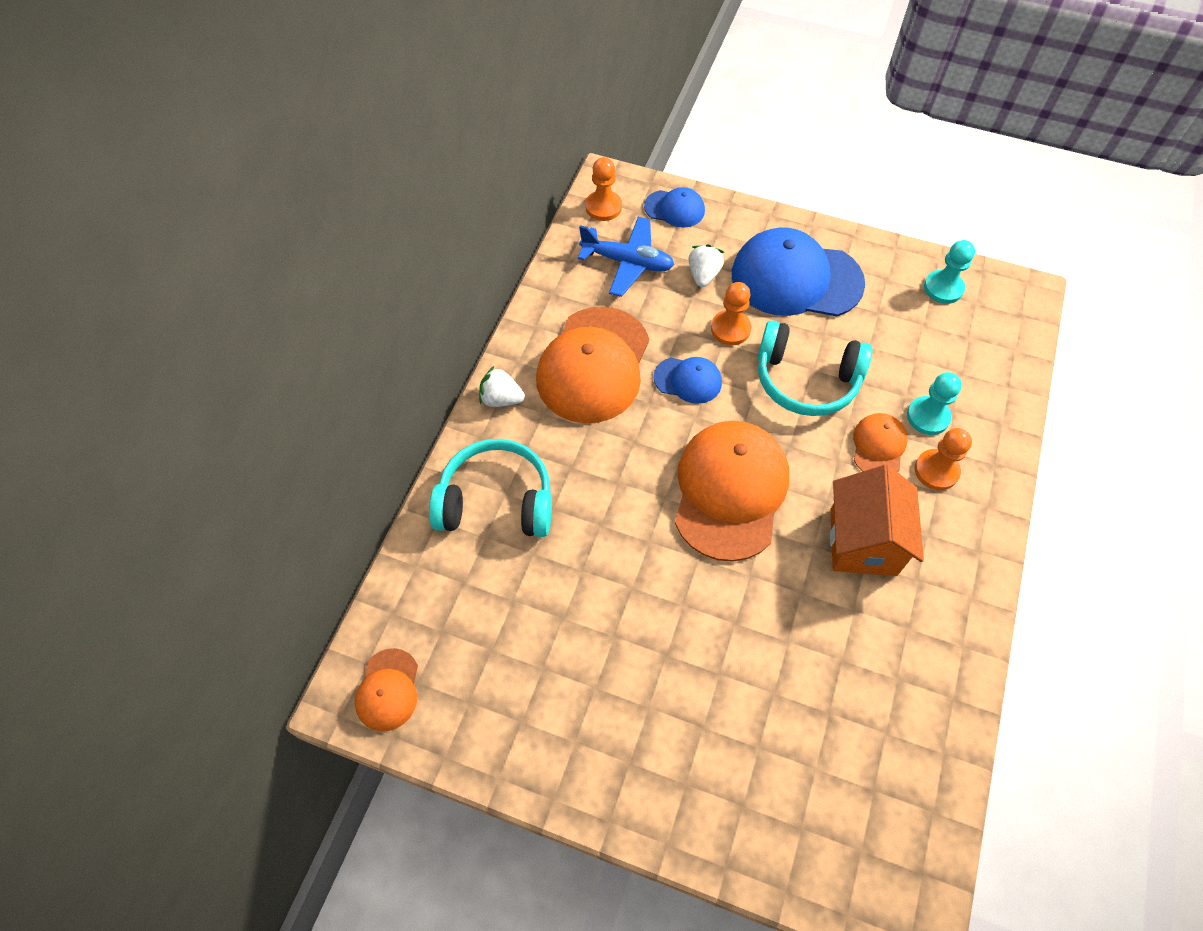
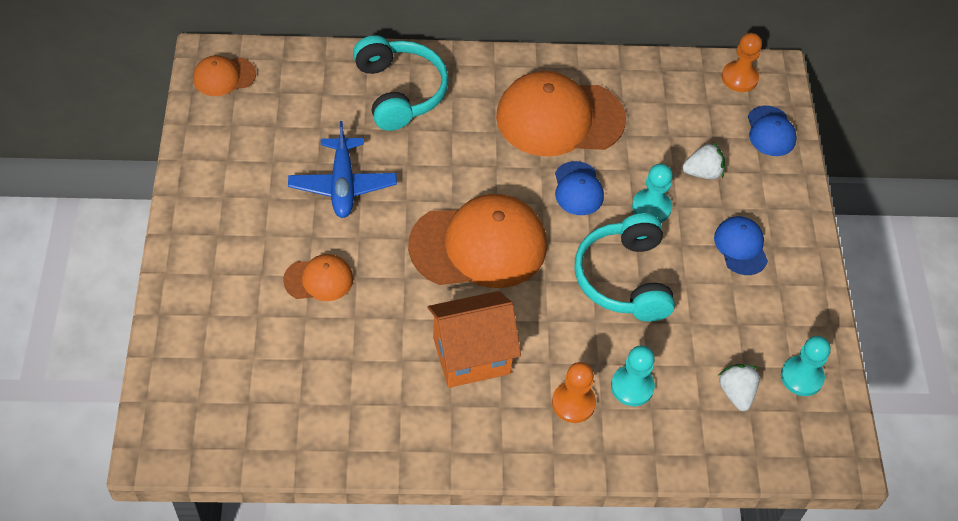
camera: 65 degrees right, 5 degrees down
white strawberry [479,366,525,407] -> white strawberry moved to [718,364,760,411]
blue plane [578,217,674,297] -> blue plane moved to [288,121,397,218]
orange pawn [711,282,751,345] -> turquoise pawn [632,164,673,223]
blue cap [732,227,865,316] -> blue cap [714,216,768,275], size x0.49
orange cap [853,413,908,472] -> orange cap moved to [283,254,353,301]

